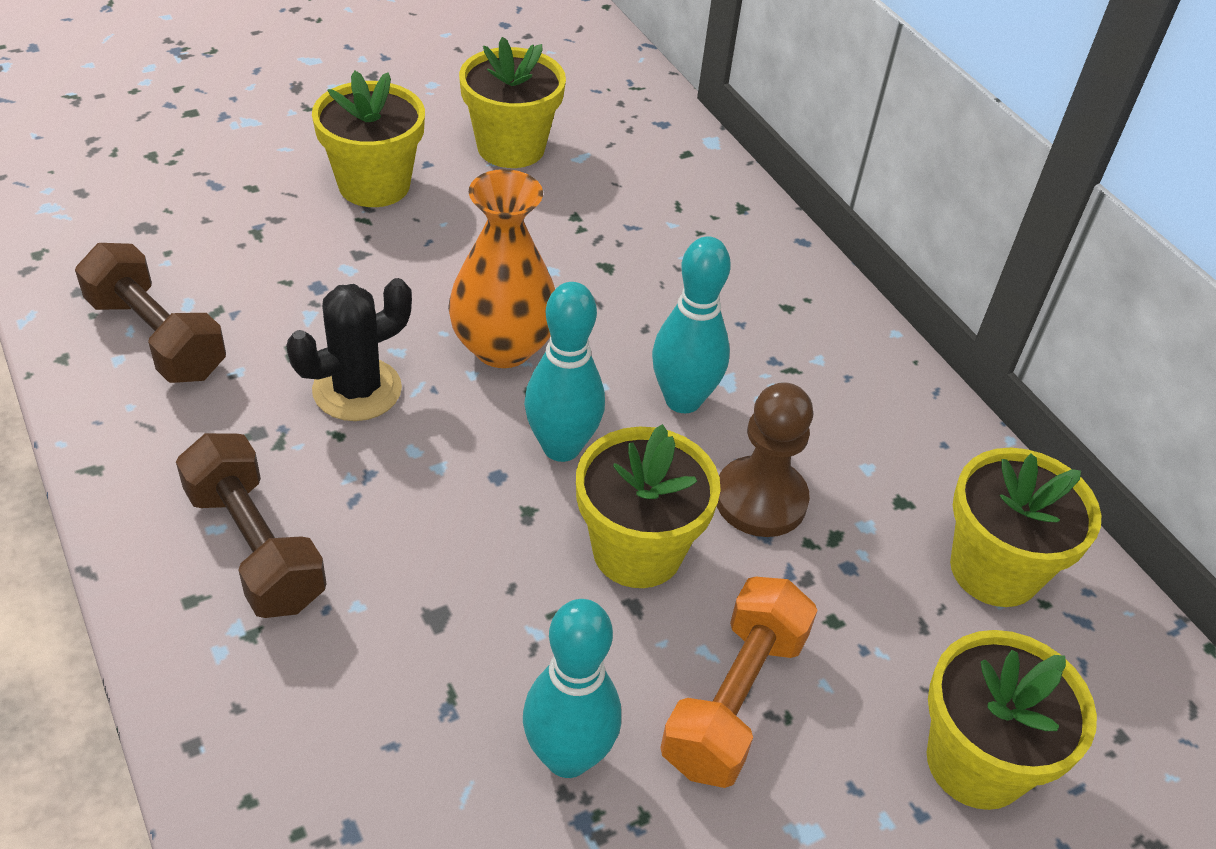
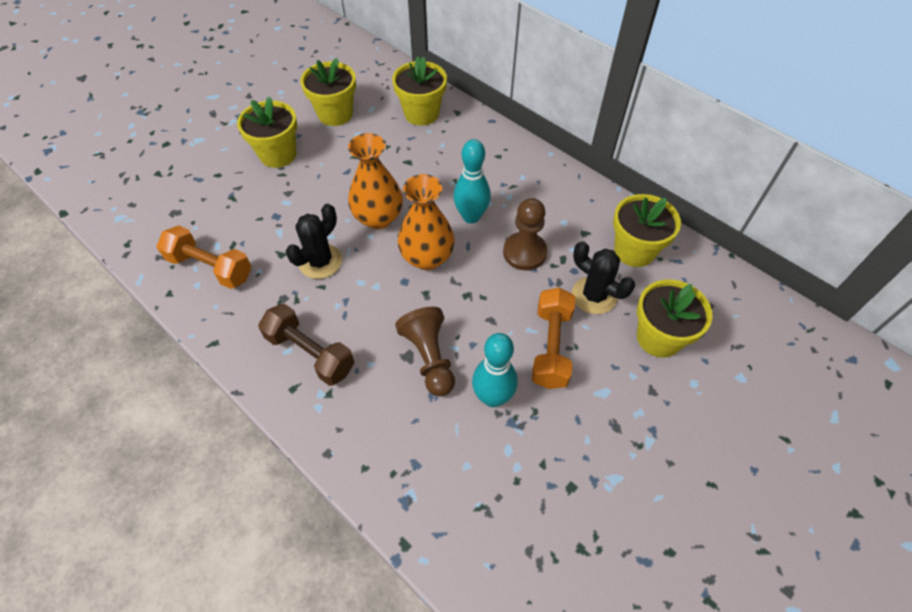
camera: 15 degrees left, 10 degrees up
brown dumbbell [75,243,226,383] -> orange dumbbell [156,225,251,289]
turquoise bowling pin [524,282,605,462] -> orange vase [397,174,455,270]
yellow flower pot [576,424,721,588] -> yellow flower pot moved to [392,56,447,126]
none -> brown pawn [395,307,455,396]
none -> black cactus [572,241,635,314]

